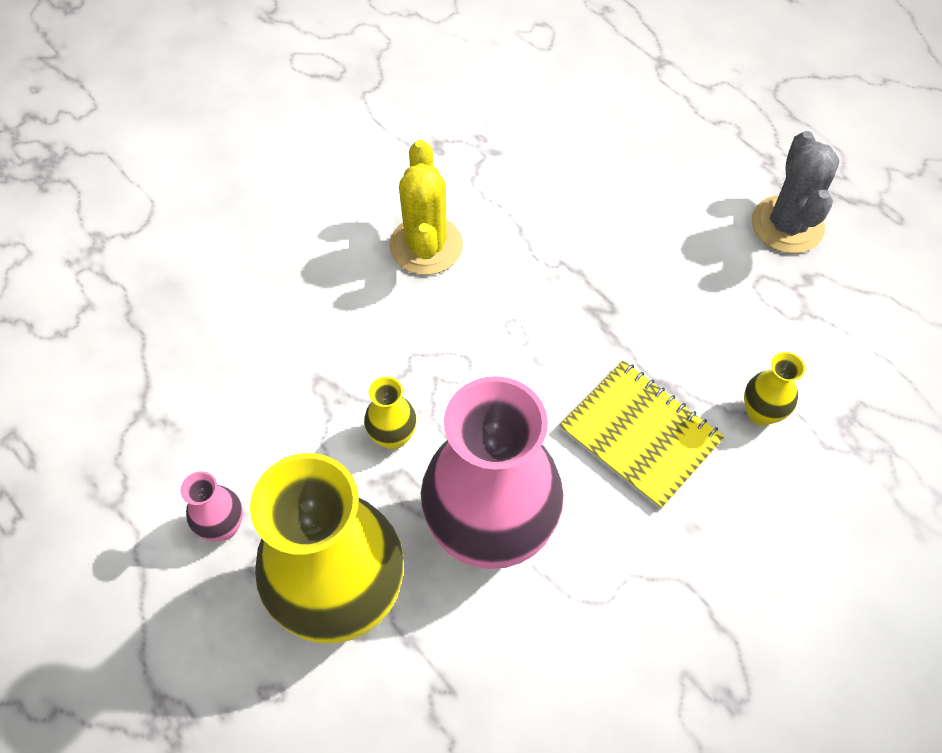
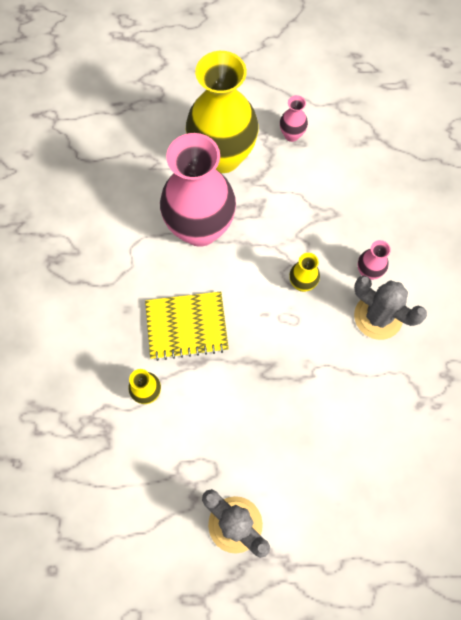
camera: 130 degrees right, 10 degrees up
yellow vase [364,377,417,450] -> yellow vase moved to [289,253,320,292]
yellow cactus [389,140,463,275] -> grey cactus [354,276,427,340]
none -> pink vase [358,240,391,280]

